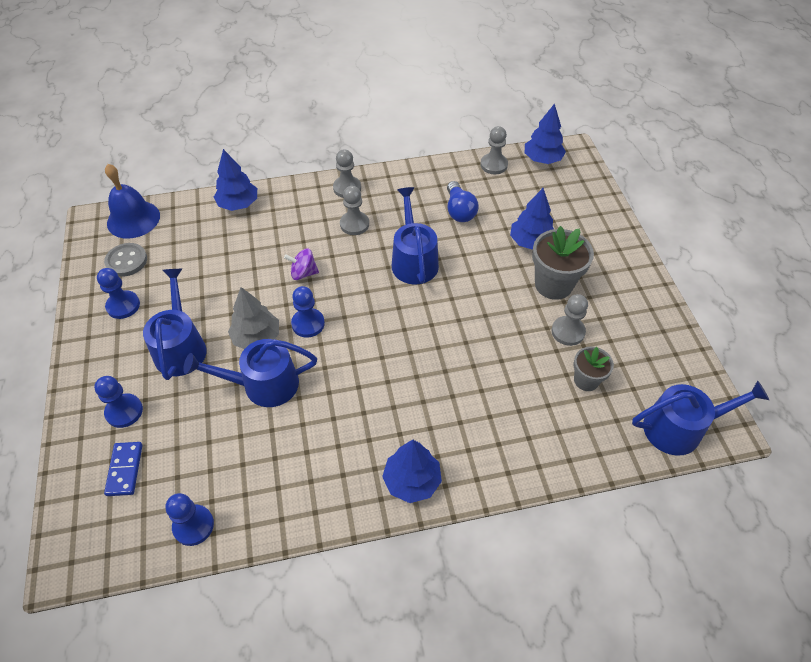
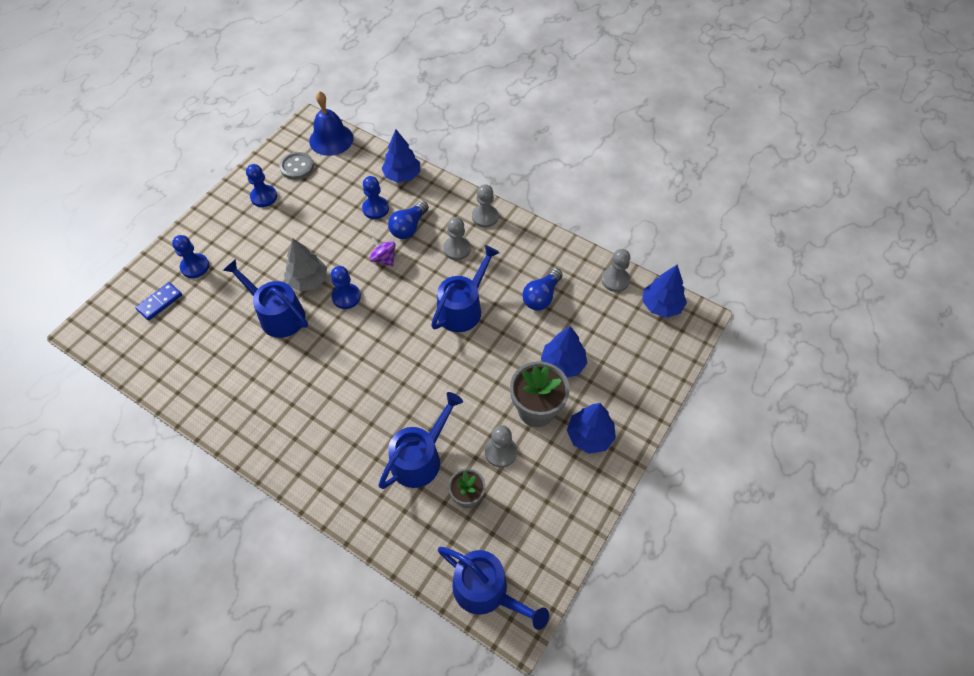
camera: 45 degrees right, 5 degrees up
blue watering can [143,269,207,380] -> blue watering can moved to [379,392,463,489]
blue pawn [166,493,214,546] -> blue pawn moved to [362,176,389,219]
blue tree [382,440,442,503] -> blue tree moved to [567,403,616,454]
none -> blue light bulb [388,201,429,239]

